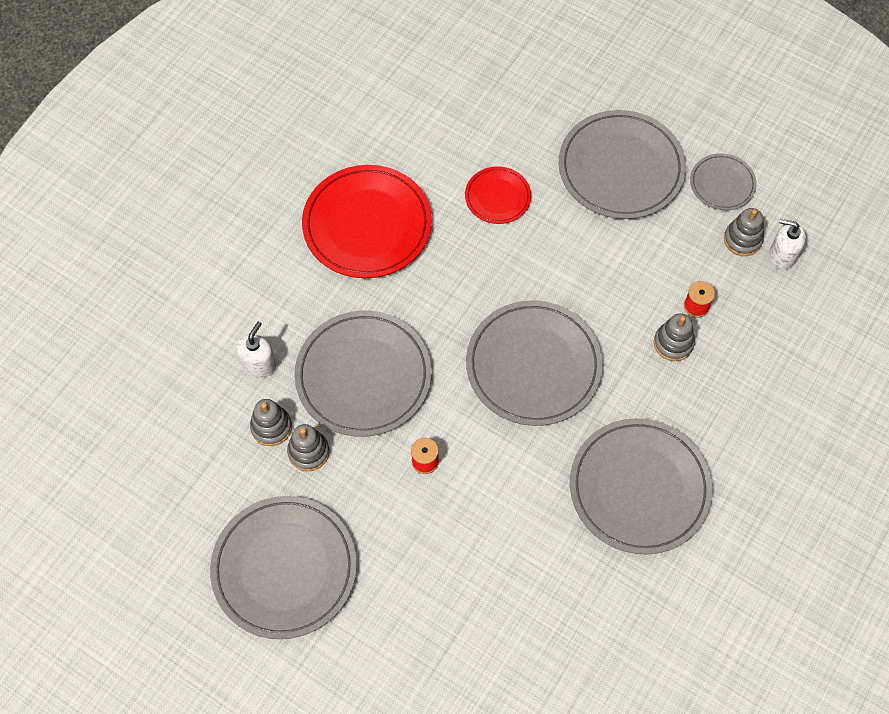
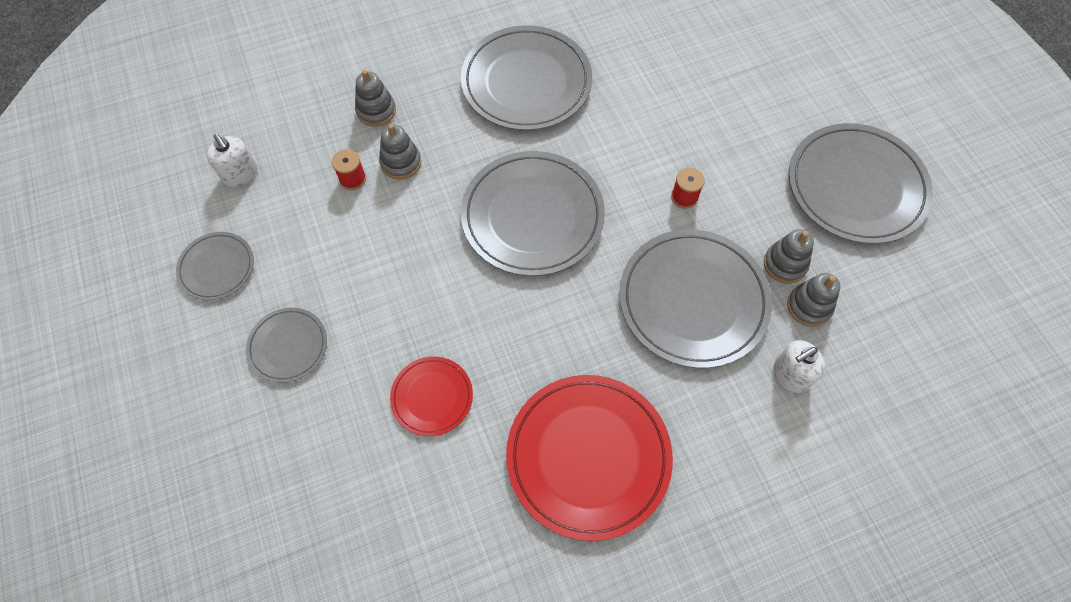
camera: 145 degrees left, 0 degrees up
grey plate [559,110,686,219] -> grey plate [246,307,327,383], size x0.52
grey stacking toy [724,208,764,256] -> grey stacking toy moved to [355,70,396,127]

